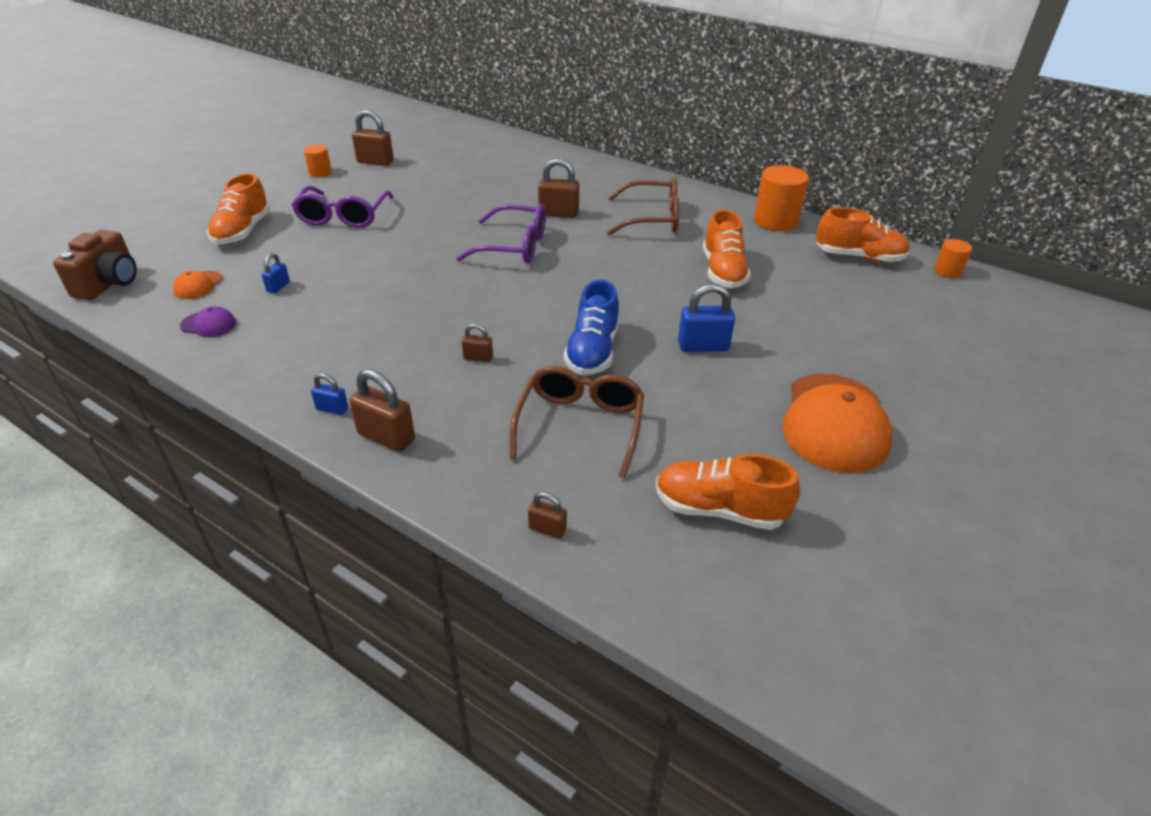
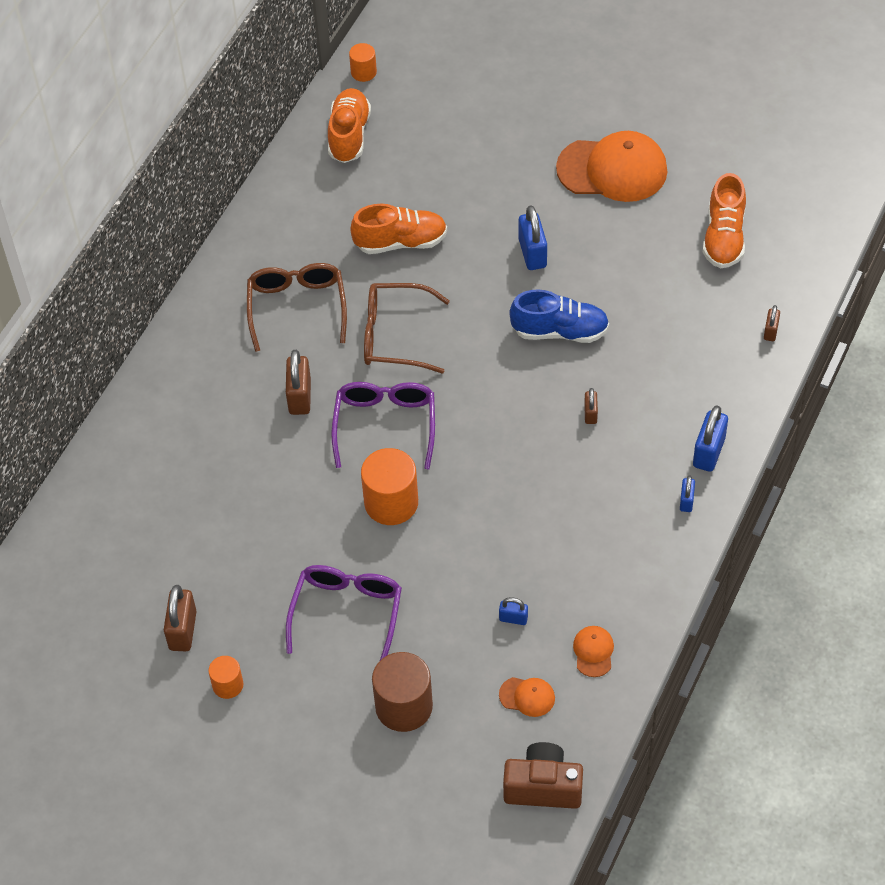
camera: 95 degrees left, 15 degrees up
purple cap [180,306,236,337] -> orange cap [573,626,614,677]
orange shoe [207,173,270,245] -> brown cylinder [372,652,433,732]
purple glasses [292,186,393,228] -> purple glasses turned 75 degrees counterclockwise [286,565,402,660]
brown padlock [350,369,415,452] -> blue padlock [693,405,728,472]
brown glasses [510,366,644,478] -> brown glasses moved to [364,283,450,374]
orange cylinder [754,165,809,231] -> orange cylinder moved to [361,448,418,525]

